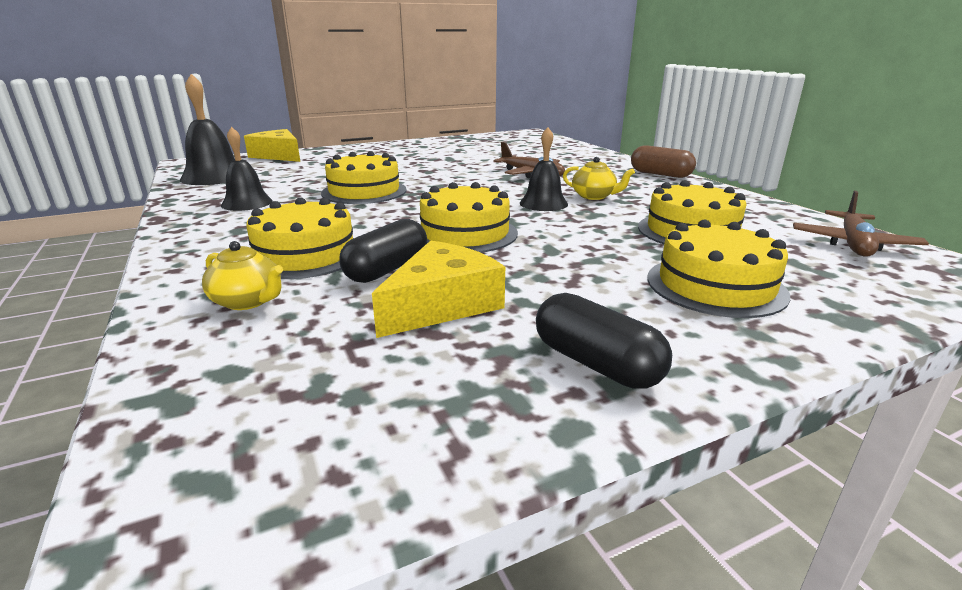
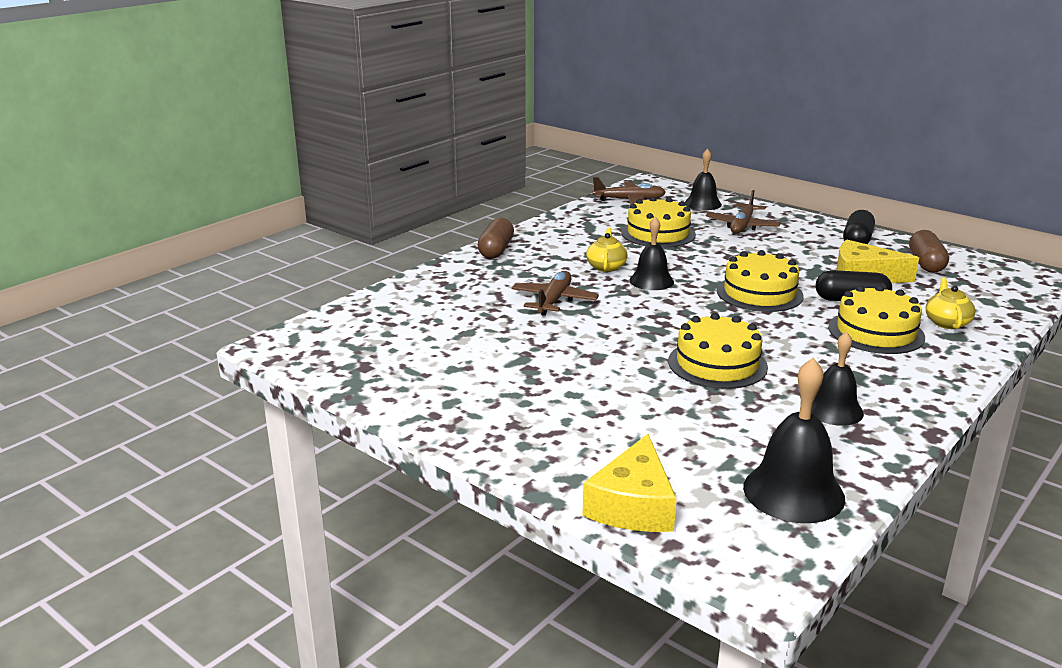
camera: 115 degrees left, 0 degrees up
yellow cake [647,219,790,318] -> brown plane [706,190,781,234]
none -> black bell [685,149,722,210]
none -> brown capsule [909,230,949,273]

